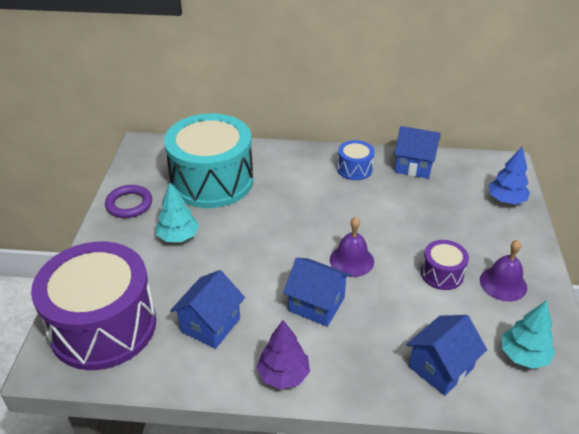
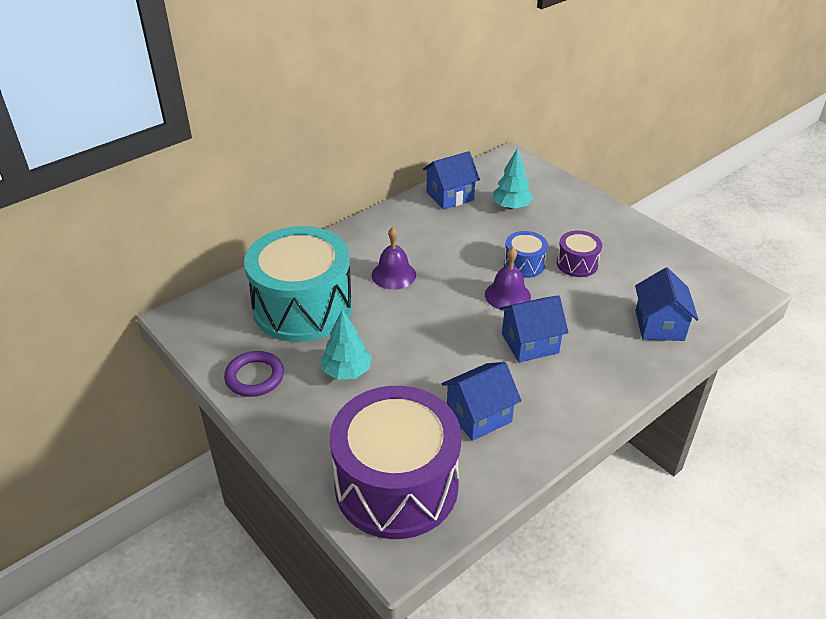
camera: 45 degrees left, 0 degrees up
blue house [170,270,245,349] -> blue house turned 75 degrees clockwise [442,362,522,441]
purple tree [256,320,310,389] -> none
blue drum [337,140,375,180] -> blue drum moved to [504,231,548,278]
purple bell [480,240,527,301] -> purple bell moved to [371,227,416,290]
blue tree [488,147,530,204] -> none
turquoise tree [502,300,555,369] -> turquoise tree moved to [492,149,533,209]

